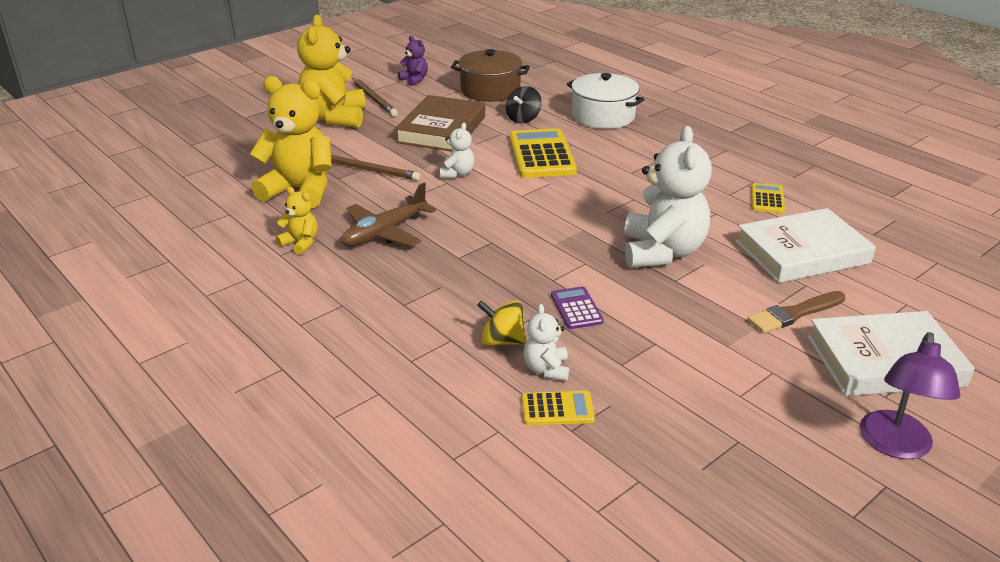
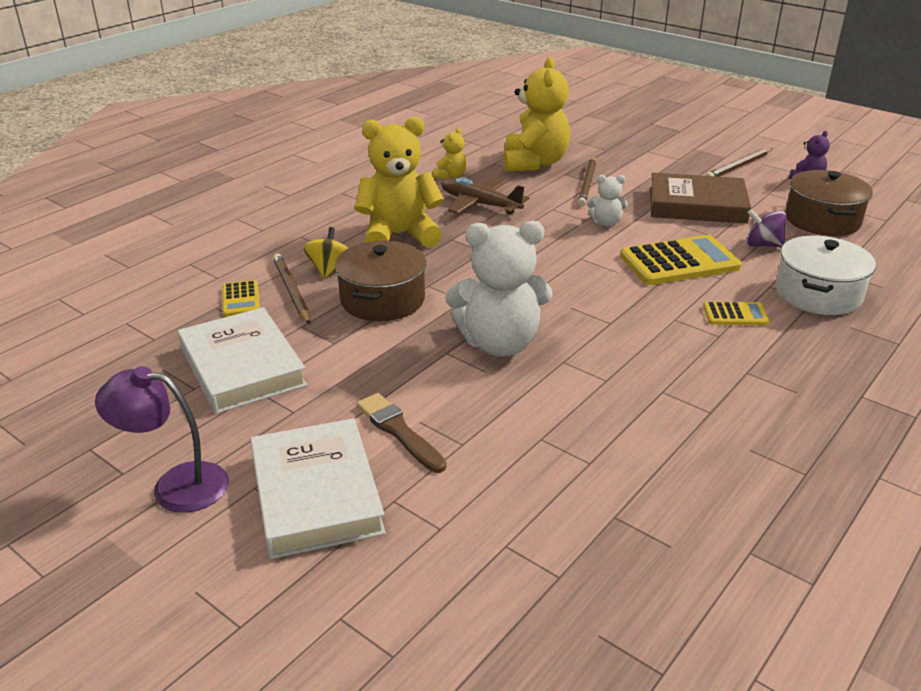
camera: 80 degrees right, 0 degrees up
yellow teddy bear [297,15,366,128] -> yellow teddy bear moved to [355,117,444,248]
black spinning top [506,86,542,123] -> purple spinning top [747,209,786,247]
white teddy bear [523,304,569,381] -> brown pencil [273,253,311,325]
purple calculator [551,286,604,329] -> brown pot [335,240,426,321]
white book [736,208,876,283] -> white book moved to [178,307,307,414]
yellow calculator [751,183,785,213] -> yellow calculator moved to [703,302,770,325]

